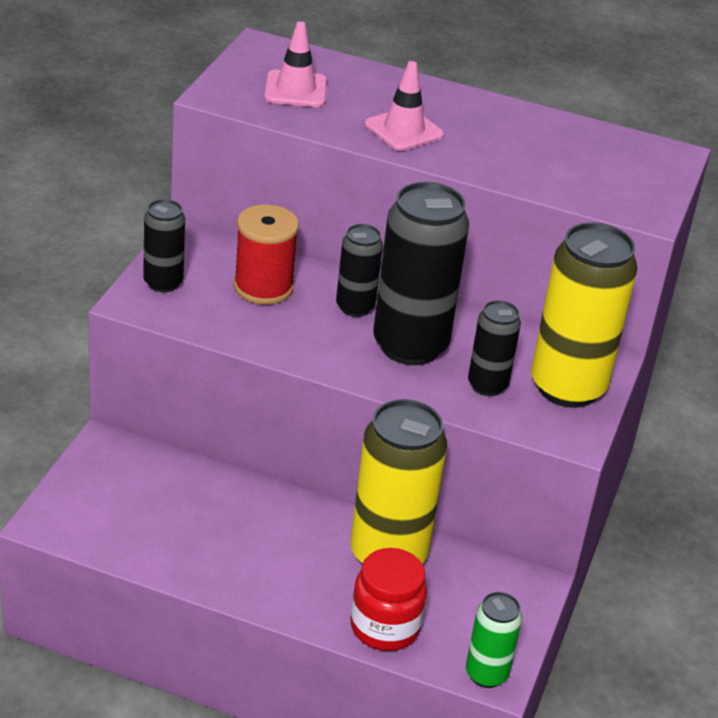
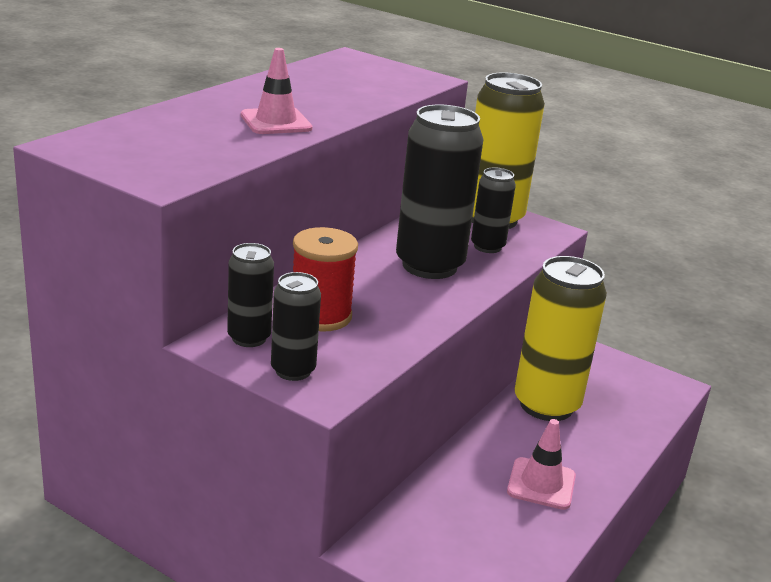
camera: 75 degrees left, 10 degrees down
pink traffic cone [264,21,327,107] -> pink traffic cone moved to [507,419,576,510]
black can [336,224,383,317] -> black can moved to [227,243,274,347]
red jar [350,548,427,651] -> none
green can [466,592,522,688] -> none

